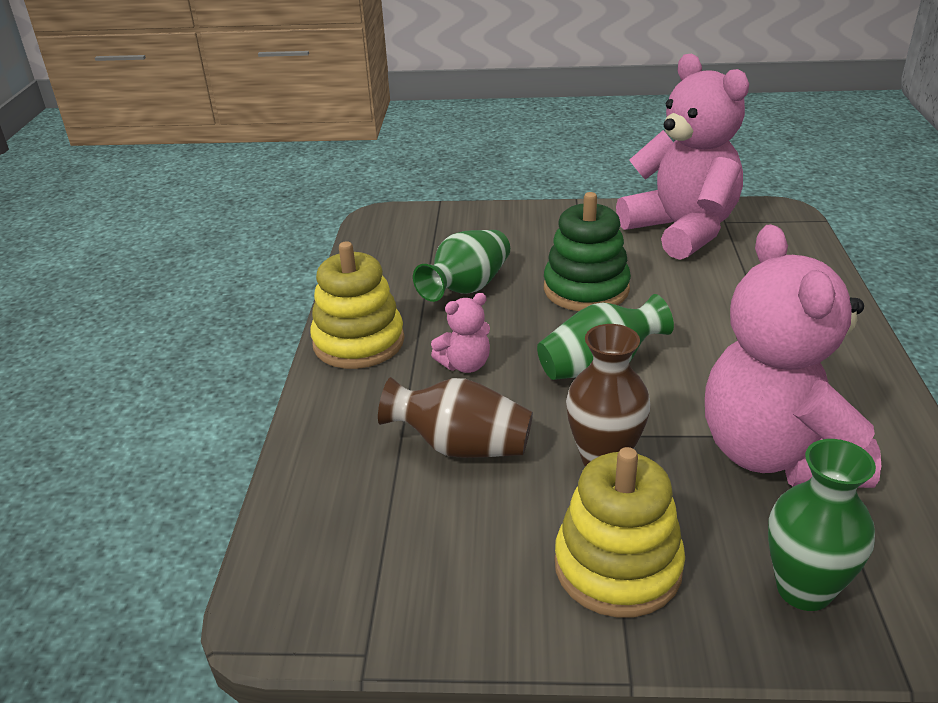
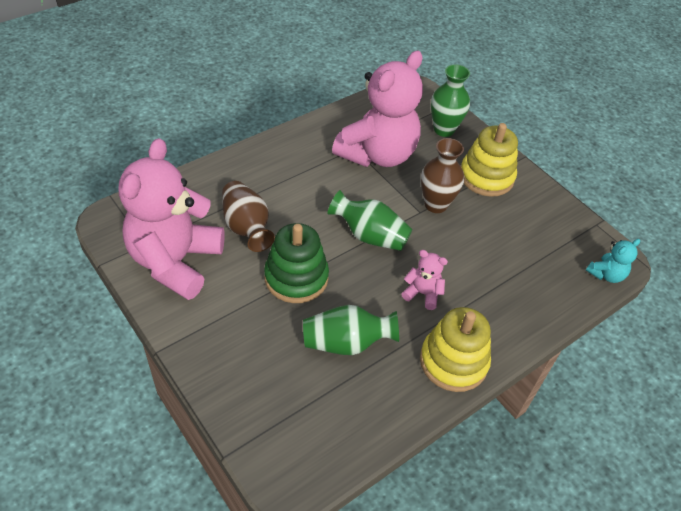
camera: 135 degrees left, 15 degrees up
brown vase [378,377,533,458] -> brown vase moved to [222,181,275,252]
none -> turquoise teddy bear [586,239,640,283]

